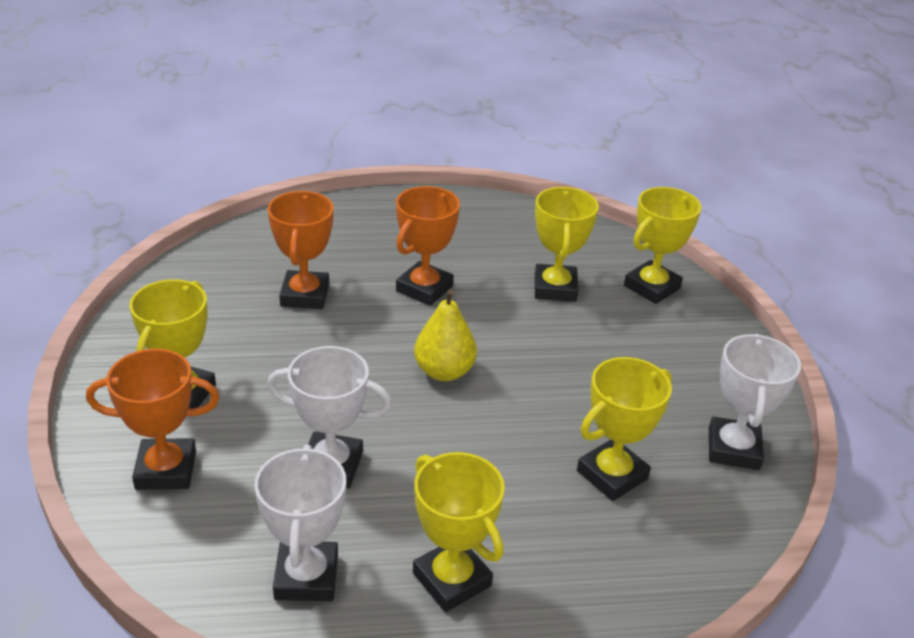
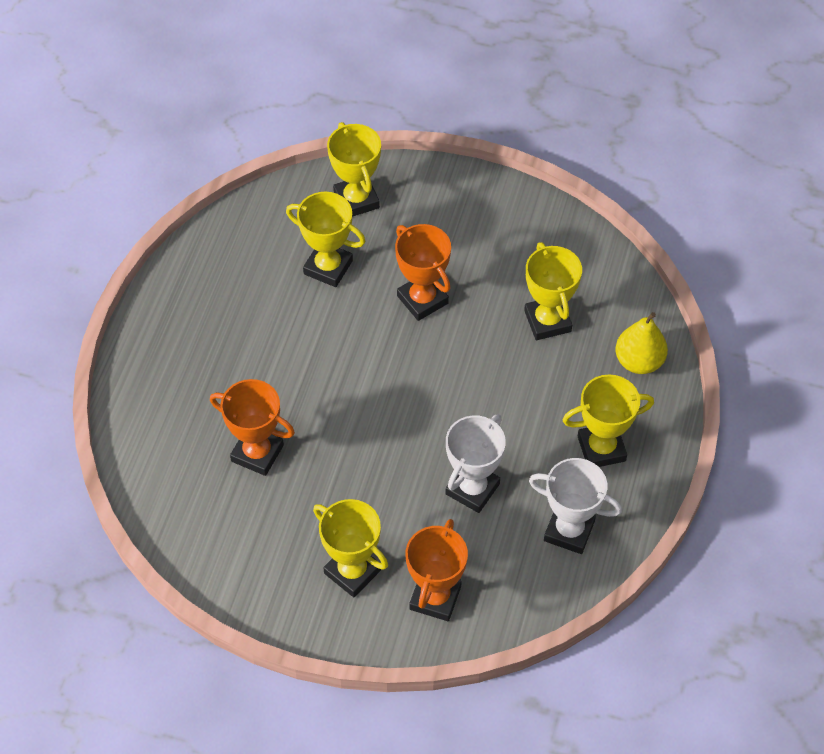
camera: 65 degrees left, 20 degrees up
orange trophy [396,186,460,306] -> orange trophy moved to [395,224,451,321]
yellow pear [414,289,477,381] -> yellow pear moved to [616,312,668,374]
white trophy [709,334,801,470] -> none

